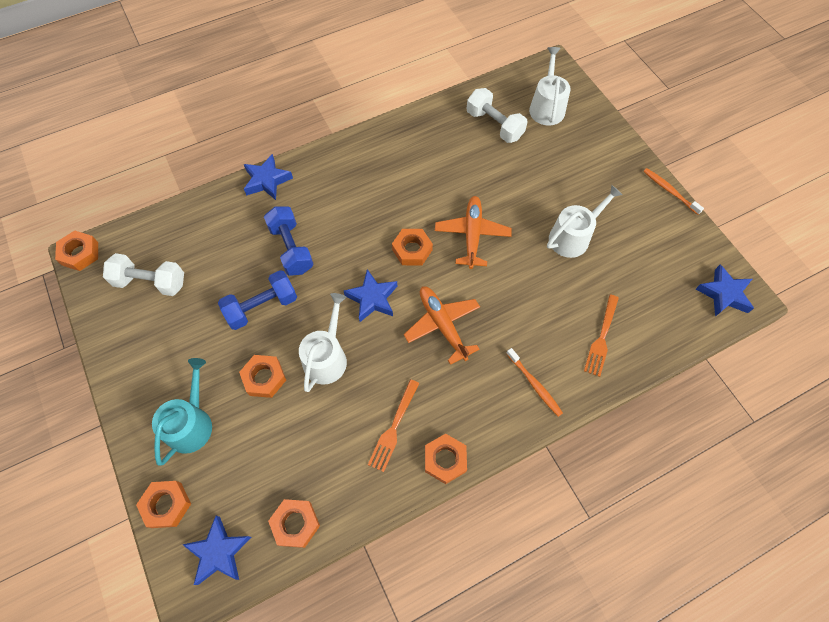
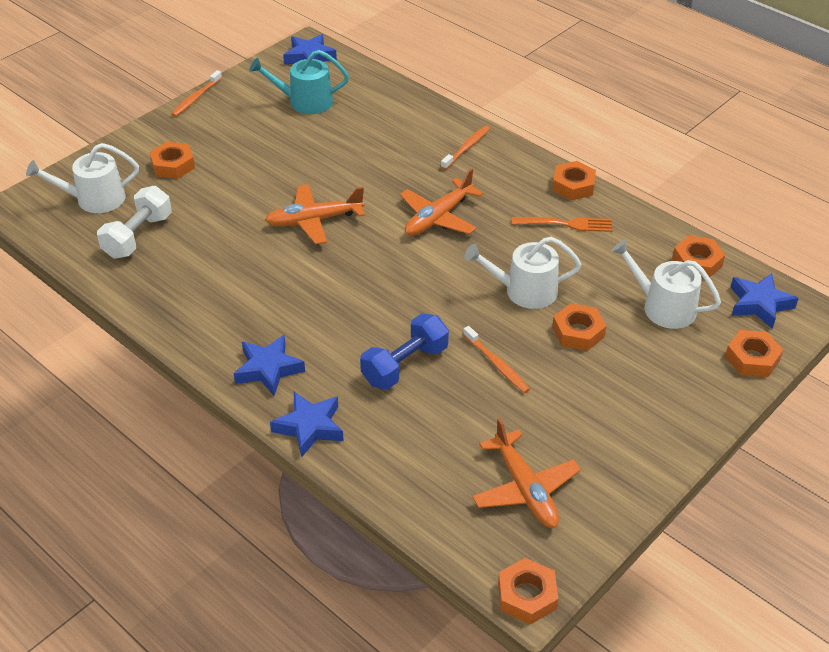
camera: 110 degrees left, 20 degrees down
white dumbbell [103,253,184,296] -> orange plane [472,418,581,528]
turquoise watering can [152,358,212,465] -> turquoise watering can moved to [249,50,349,114]
blue dumbbell [218,270,297,330] -> orange toothbrush [463,326,530,393]
blue star [344,269,397,322] -> blue star moved to [234,335,305,396]
orange nut [392,229,433,265] -> orange nut moved to [150,142,195,179]
white watering can [547,185,623,258] -> white watering can moved to [611,239,721,329]
orange fork [584,295,619,377] -> none

